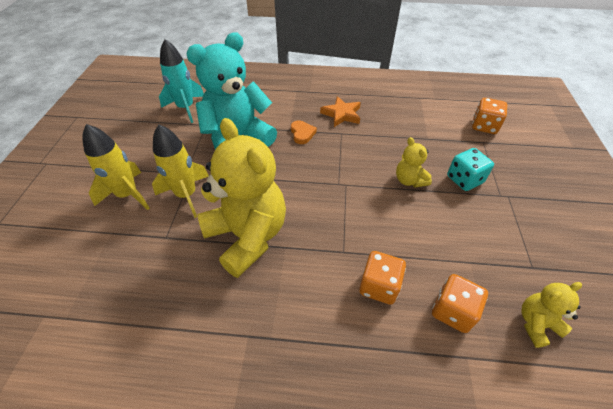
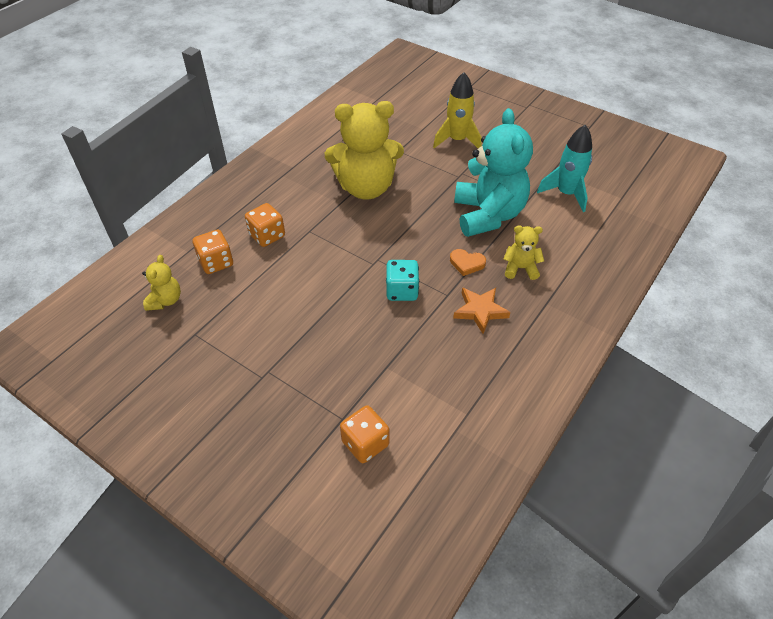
camera: 120 degrees right, 0 degrees up
yellow rocket [152,125,209,218] -> none
yellow teddy bear [396,137,432,187] -> yellow teddy bear moved to [504,225,544,280]
turquoise dice [447,148,494,191] -> turquoise dice moved to [386,260,419,301]

